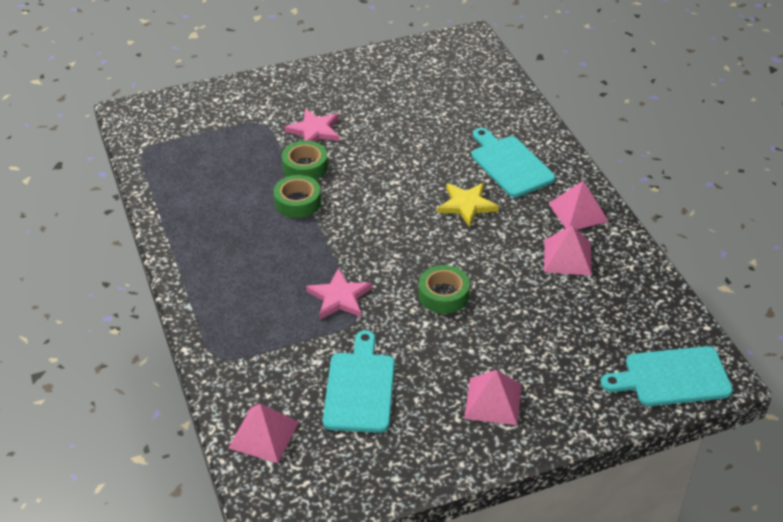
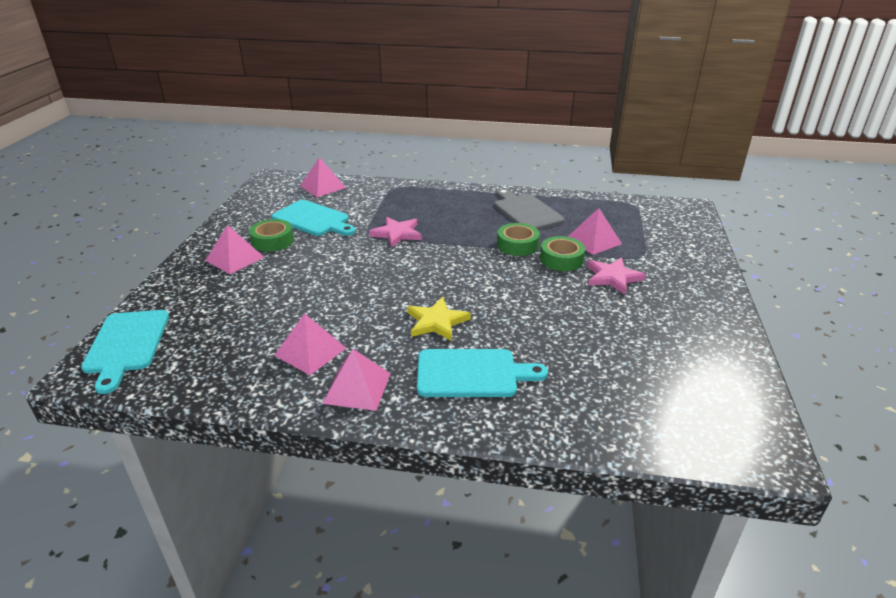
camera: 120 degrees right, 10 degrees down
green tape [419,265,470,314] -> green tape moved to [249,219,294,252]
turquoise cutting board [601,346,733,406] -> turquoise cutting board turned 150 degrees clockwise [81,310,169,394]
none -> grey cutting board [494,189,565,230]
none -> pink pyramid [568,208,622,255]

